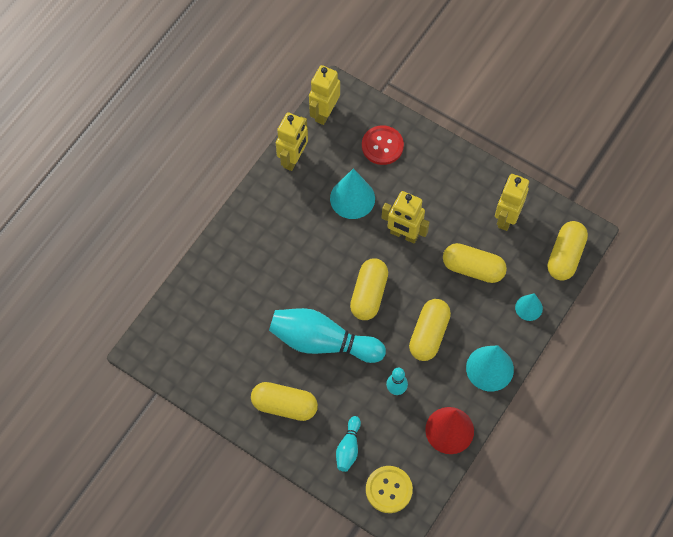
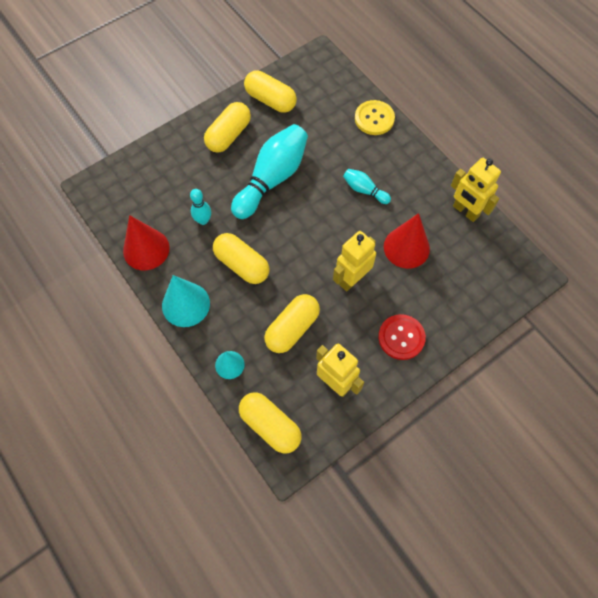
camera: 110 degrees right, 0 degrees up
yellow robot [309,65,340,125] -> none
turquoise cone [330,168,375,219] -> red cone [384,213,430,269]
turquoise bowling pin [336,416,361,472] -> turquoise bowling pin moved to [343,169,391,204]
yellow capsule [350,258,388,320] -> yellow capsule moved to [244,70,297,112]
red button [362,125,404,165] -> red button moved to [378,314,426,360]
yellow button [366,466,413,513] -> yellow button moved to [355,100,395,135]

